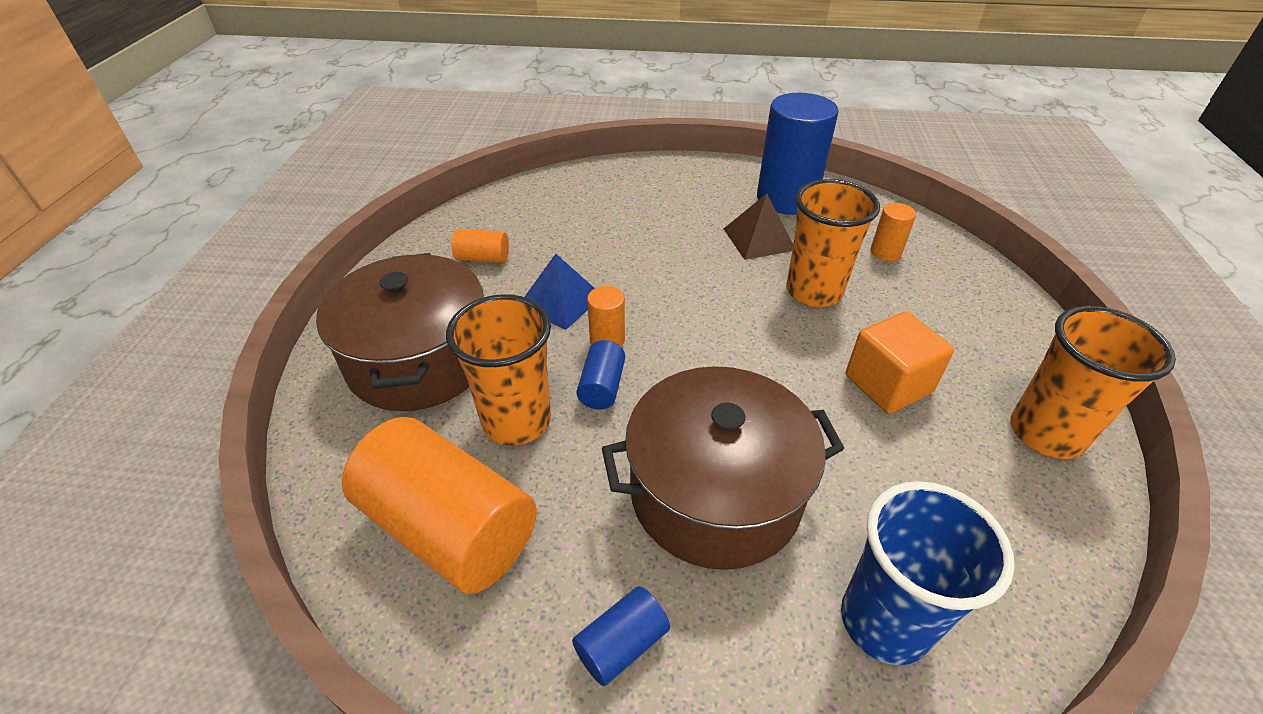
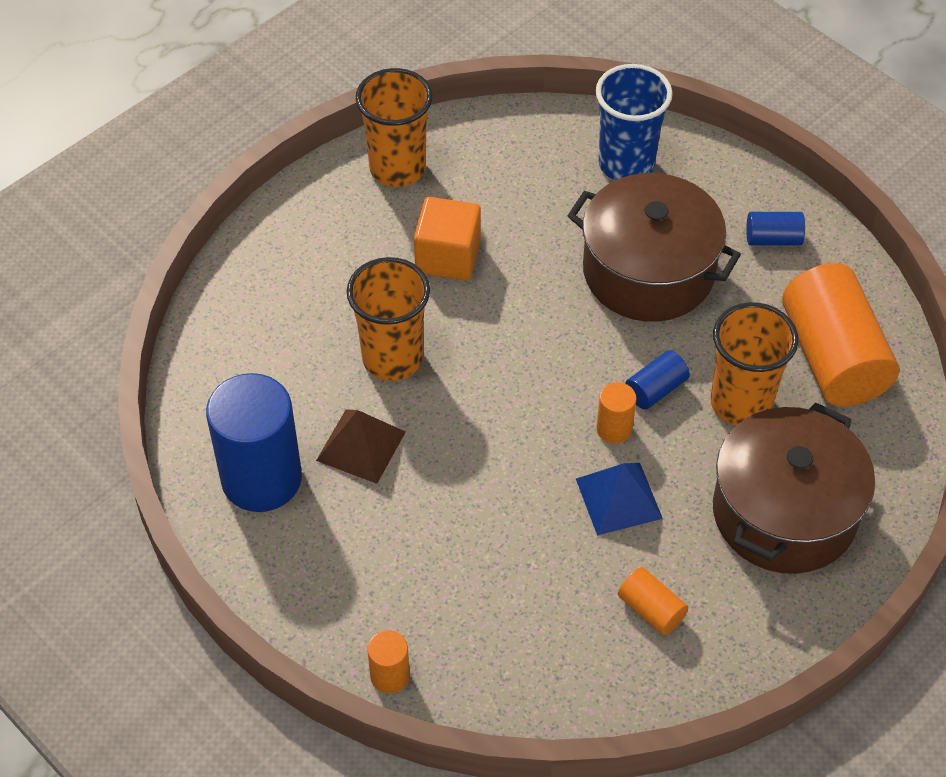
camera: 140 degrees left, 10 degrees up
orange cylinder [871,203,916,261] -> orange cylinder moved to [367,630,410,693]

